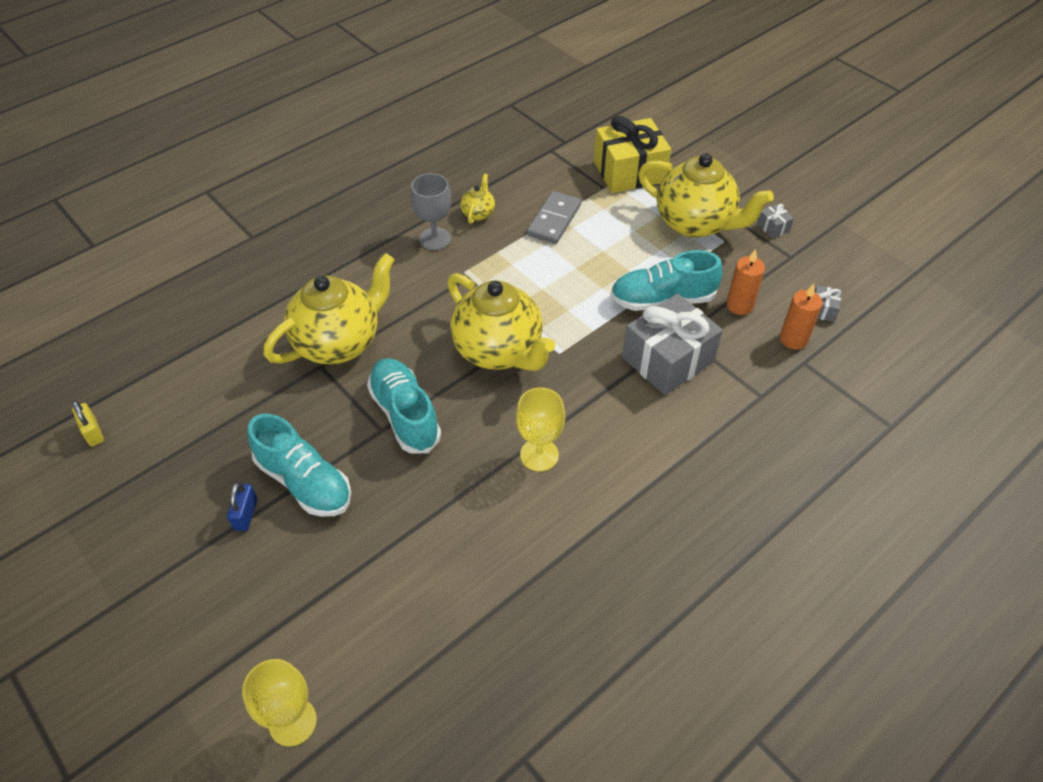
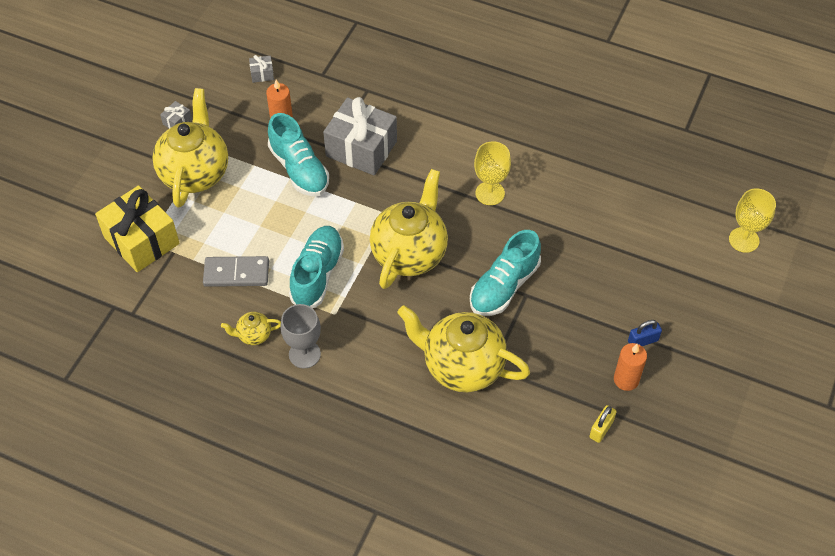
camera: 115 degrees left, 5 degrees up
yellow padlock [72,401,104,446] -> yellow padlock moved to [589,405,617,443]
turquoise shoe [247,413,351,517] -> turquoise shoe moved to [289,226,344,308]
orange candle [780,284,823,350] -> orange candle moved to [614,343,647,391]

